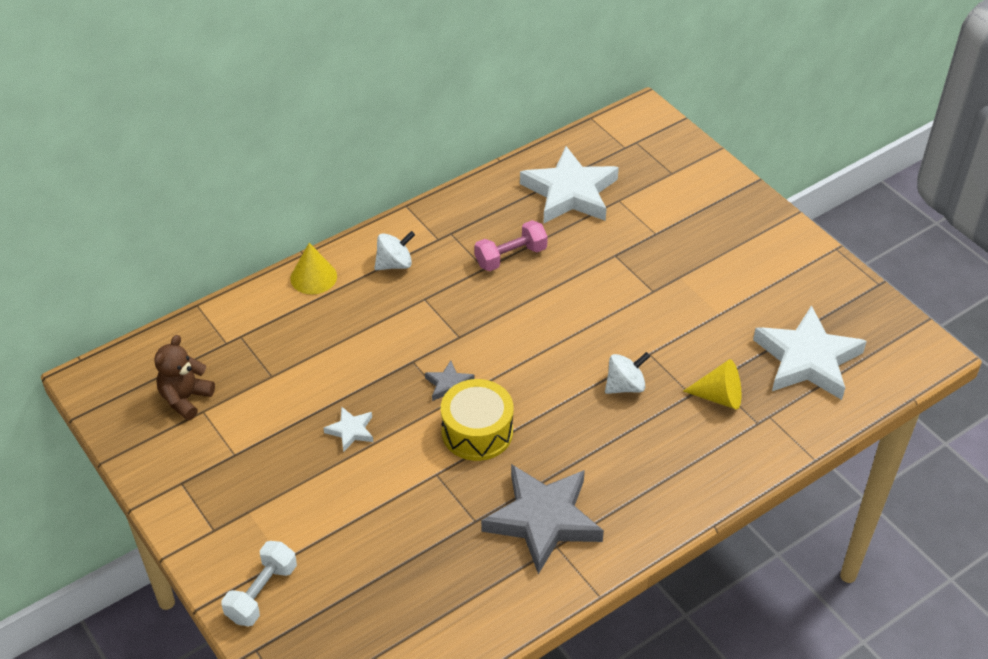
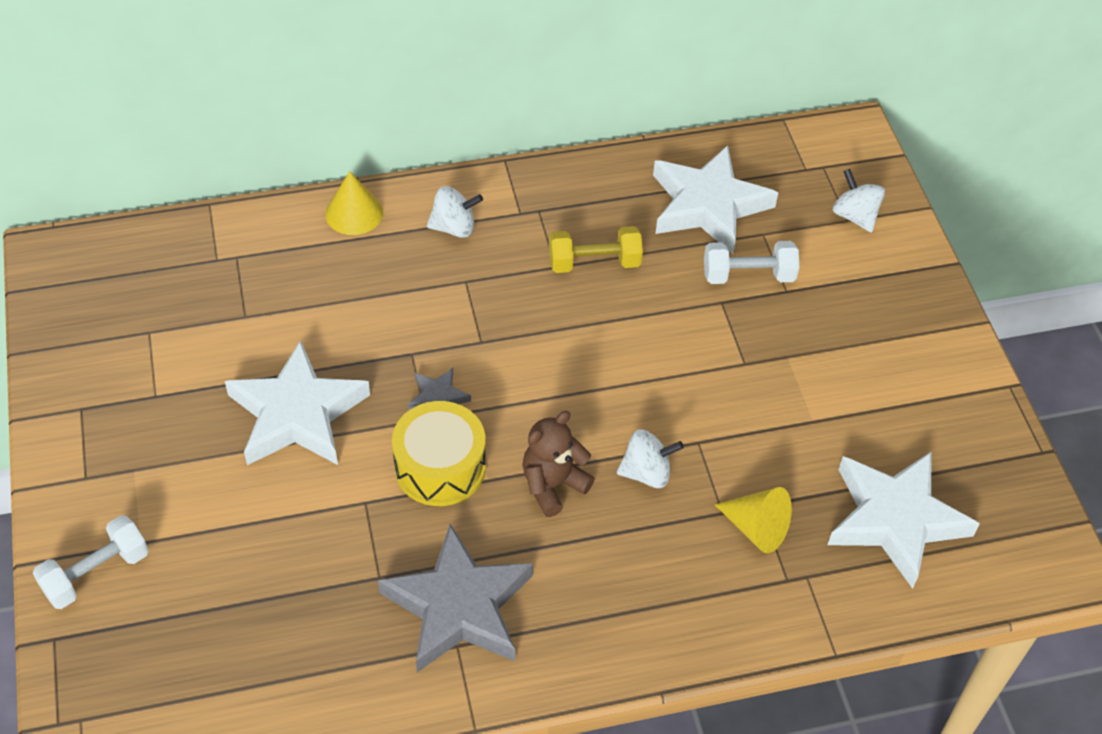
camera: 20 degrees right, 5 degrees up
brown teddy bear [154,335,215,420] -> brown teddy bear moved to [522,411,595,517]
white star [324,407,373,452] -> white star [225,340,370,465], size x2.24
pink dumbbell [475,220,548,271] -> yellow dumbbell [549,226,643,273]
none -> white dumbbell [704,241,799,284]
none -> white spinning top [833,169,885,233]

